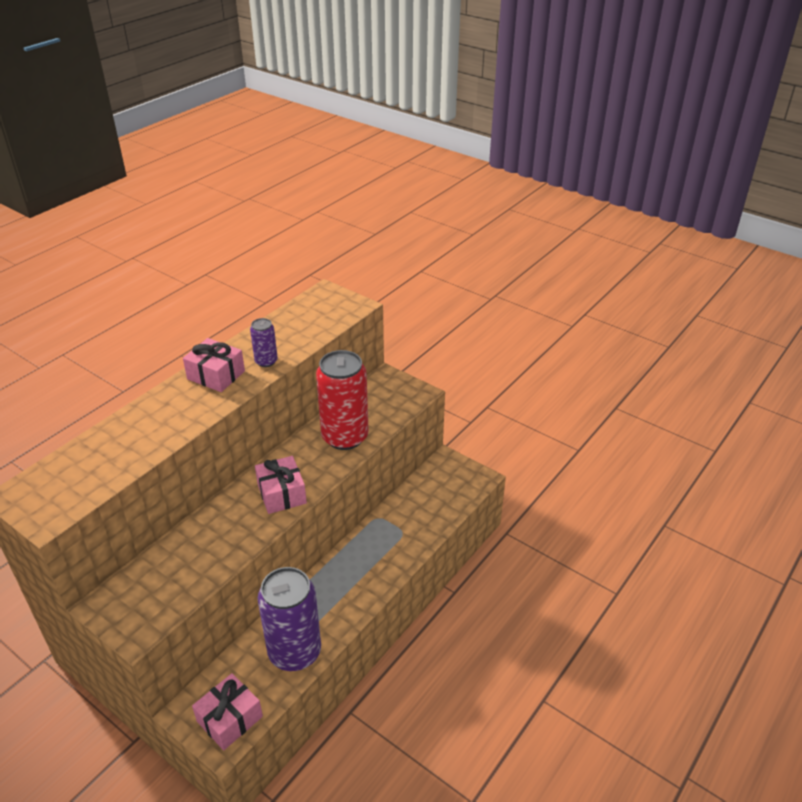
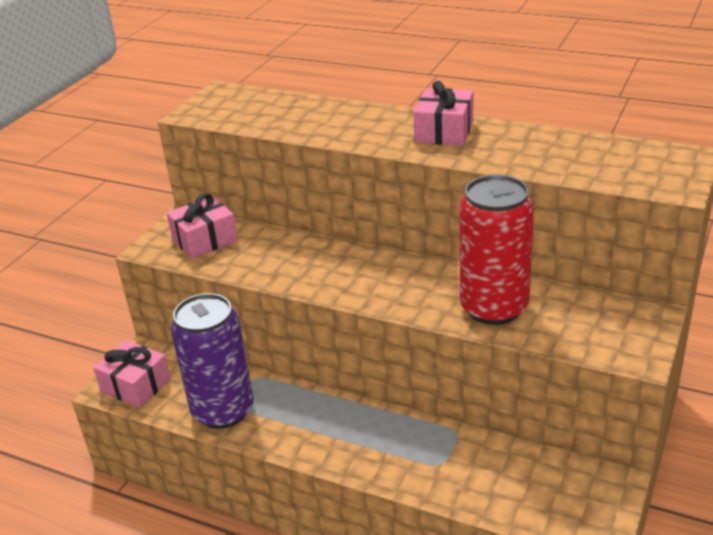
camera: 80 degrees right, 5 degrees down
purple can [250,318,278,367] -> none
pink gift [255,456,307,514] -> pink gift moved to [167,193,238,259]

